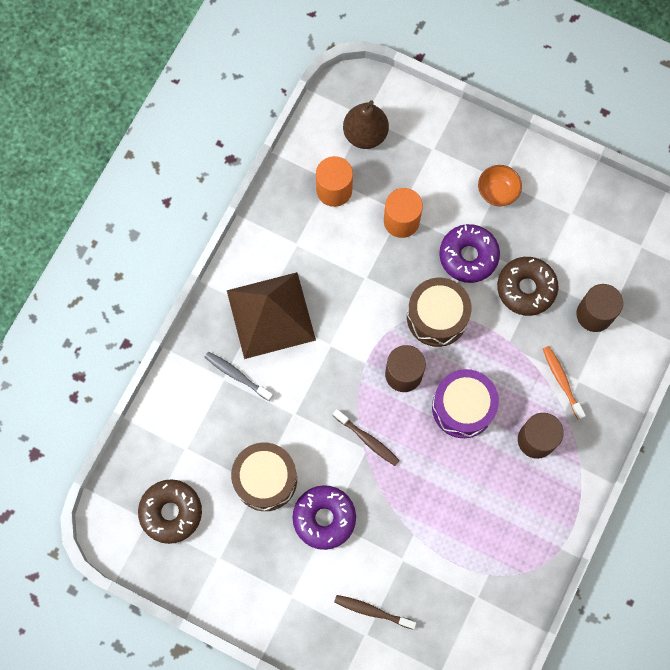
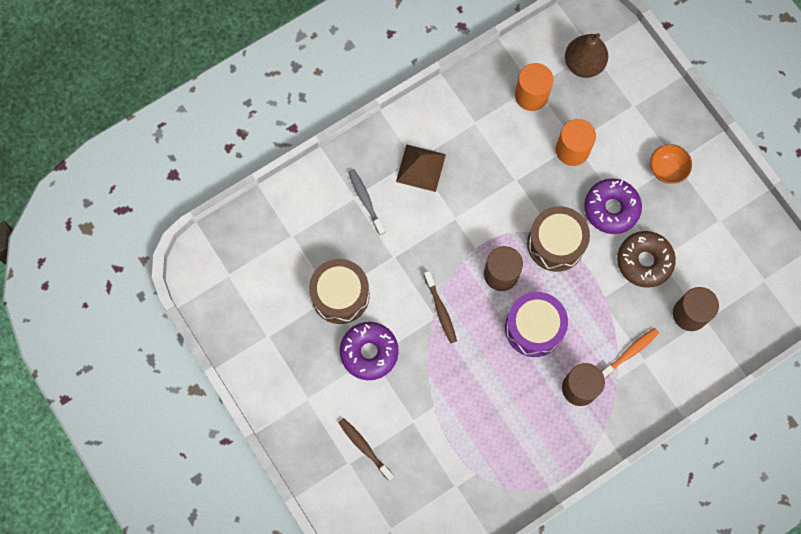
camera: 30 degrees right, 0 degrees up
brown donut [138,479,202,544] -> none
brown pyramid [227,272,316,359] -> brown pyramid [396,144,446,192], size x0.60
orange toothbrush [543,346,586,420] -> orange toothbrush turned 45 degrees clockwise [601,328,659,378]

